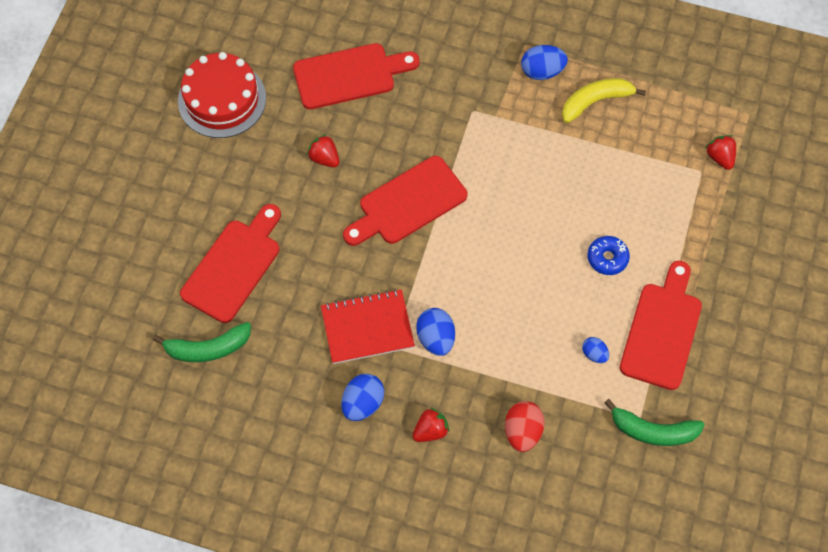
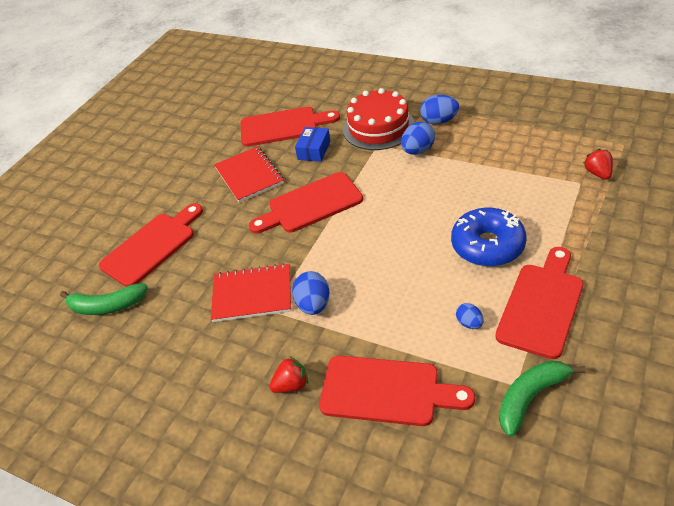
camera: 15 degrees right, 20 degrees down
red cake [178,52,266,138] -> red cake moved to [343,88,415,150]
red strawberry [307,134,339,167] -> red notebook [214,146,284,203]
blue egg [341,374,384,421] -> blue egg moved to [401,122,435,155]
red egg [505,401,545,452] -> red cutting board [319,356,475,426]
yellow banana [562,78,646,123] -> none
blue donut [587,236,630,275] -> blue donut [451,208,527,267], size x1.82
green banana [604,399,705,446] -> green banana turned 120 degrees clockwise [499,361,585,437]
none -> blue box [295,127,331,162]

